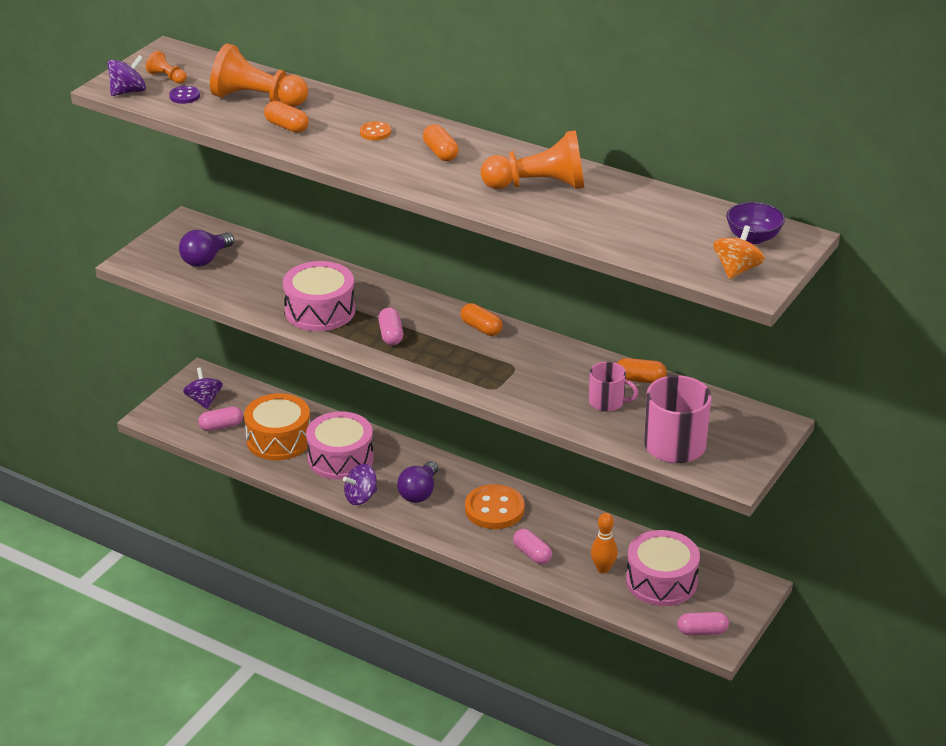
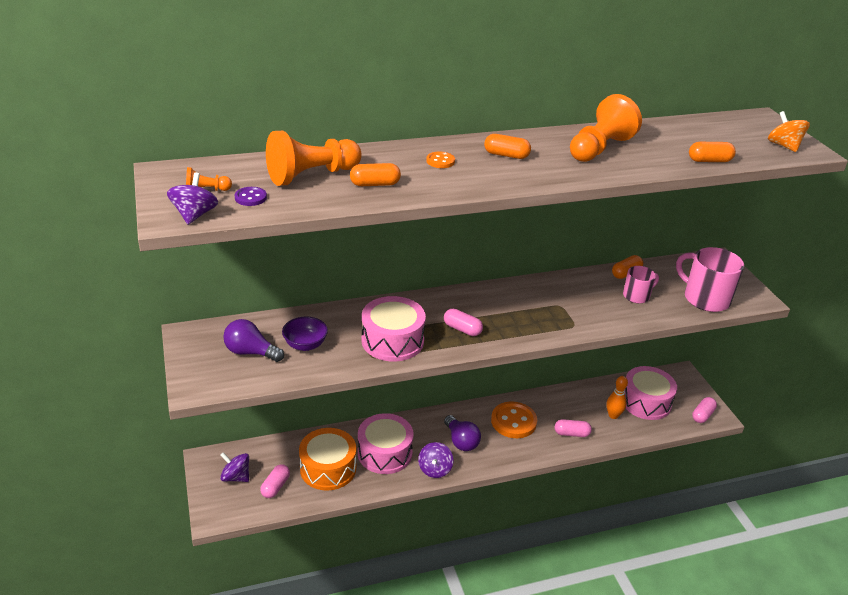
camera: 50 degrees left, 0 degrees up
purple light bulb [179,230,234,267] -> purple light bulb turned 120 degrees clockwise [223,319,284,362]
orange capsule [461,303,503,336] -> orange capsule moved to [689,142,736,162]
purple bowl [726,202,785,244] -> purple bowl moved to [282,317,328,351]

